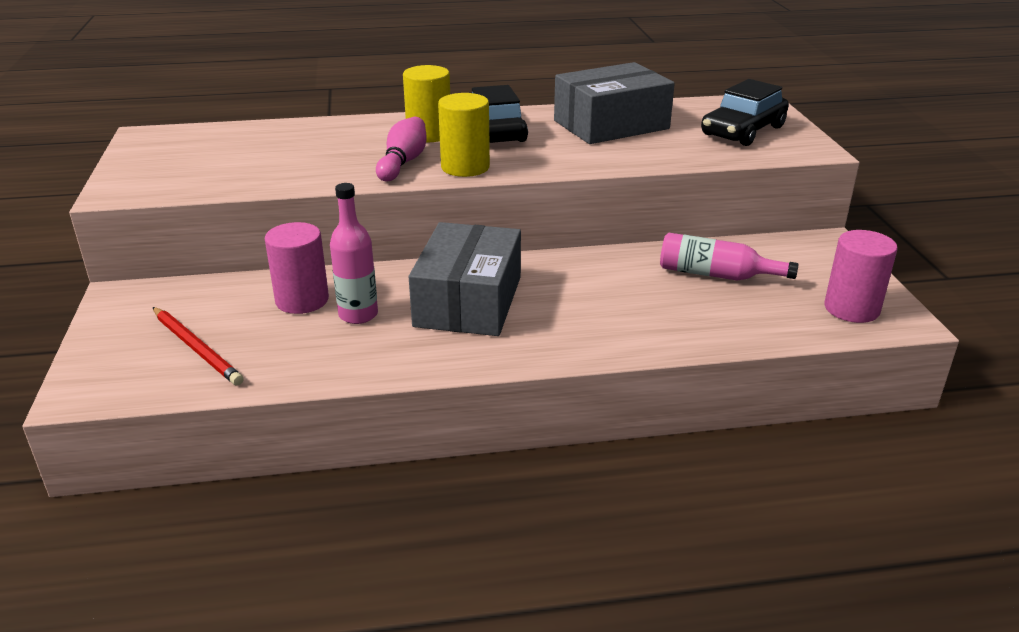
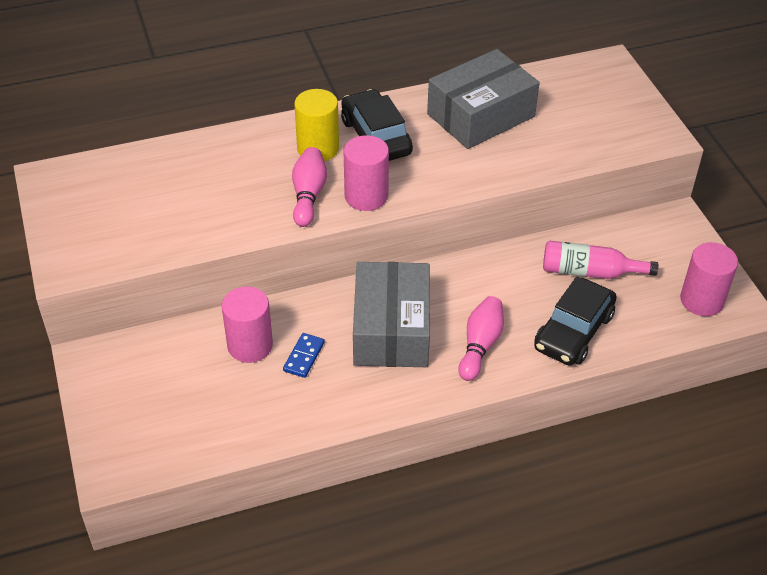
camera: 10 degrees left, 15 degrees up
red pencil [153,307,244,385] -> none
pink bottle [330,183,378,324] -> blue domino [283,333,325,378]
yellow cylinder [438,93,490,177] -> pink cylinder [344,135,389,211]
black car [701,79,789,146] -> black car moved to [534,276,617,366]
none -> pink bowling pin [459,296,504,381]

